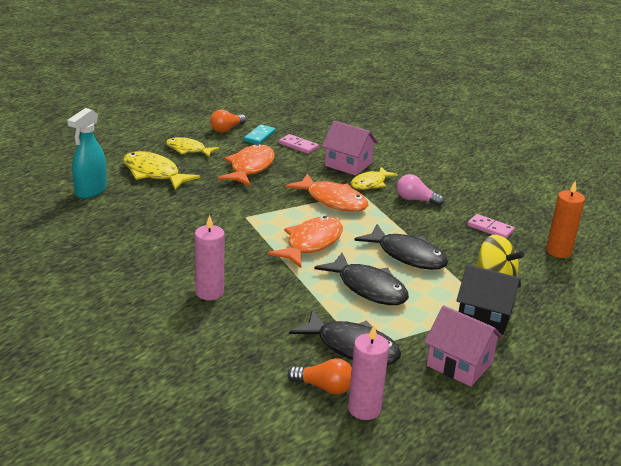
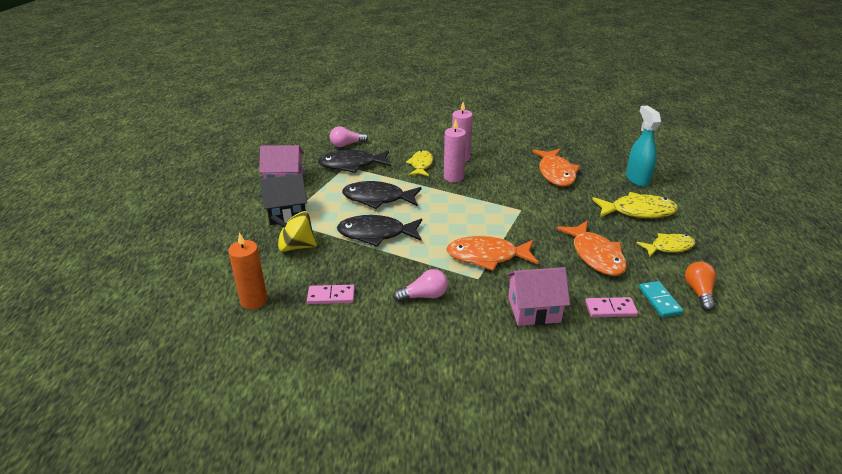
camera: 145 degrees right, 5 degrees up
orange fish [267,216,343,268] -> orange fish moved to [532,149,580,186]
orange light bulb [288,358,352,395] -> pink light bulb [330,127,368,147]
pink candle [348,325,389,420] -> pink candle moved to [444,119,466,182]
yellow fish [351,167,398,190] -> yellow fish moved to [406,150,433,176]

